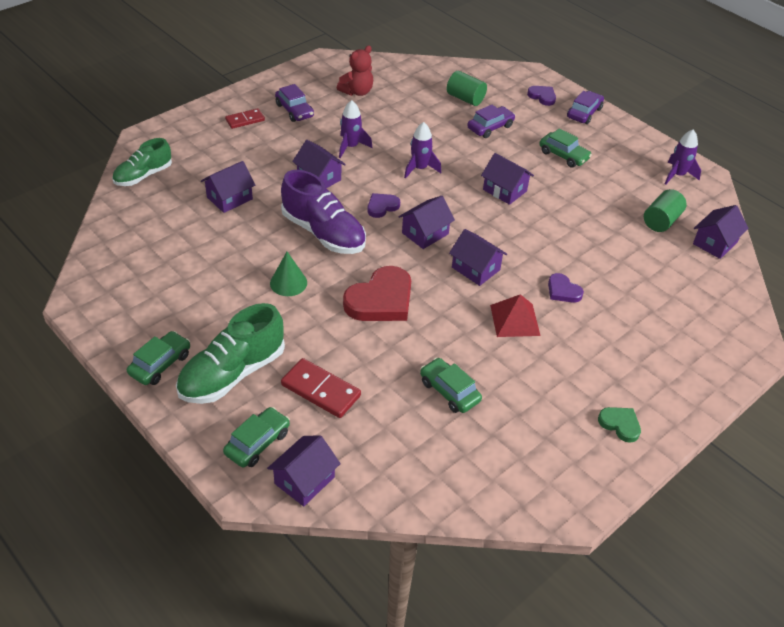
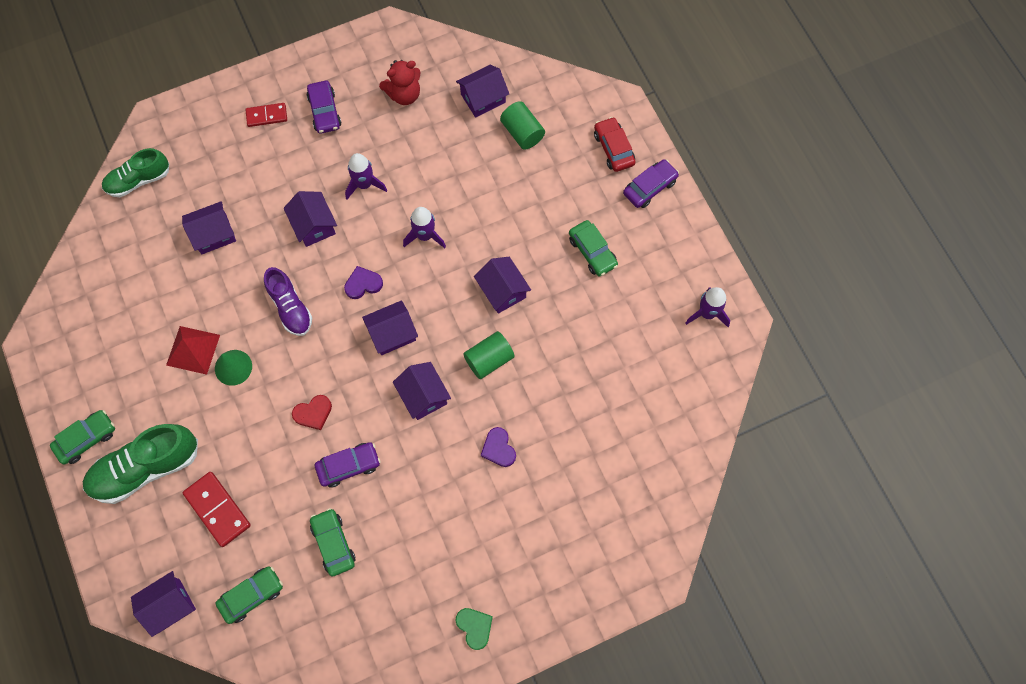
camera: 20 degrees right, 25 degrees up
green car [223,407,290,468] -> green car moved to [216,566,283,624]
purple shoe [281,170,366,254] -> purple shoe [264,267,312,336], size x0.65
red heart [343,266,411,321] -> red heart [292,395,332,430], size x0.51
purple car [467,105,515,138] -> purple car moved to [315,442,380,487]
red pyramid [490,294,540,337] -> red pyramid moved to [166,326,220,375]
purple heart [527,86,556,106] -> red car [594,117,635,172]
green cylinder [644,189,687,232] -> green cylinder moved to [463,331,515,379]
purple house [693,205,749,259] -> purple house moved to [456,65,509,118]

